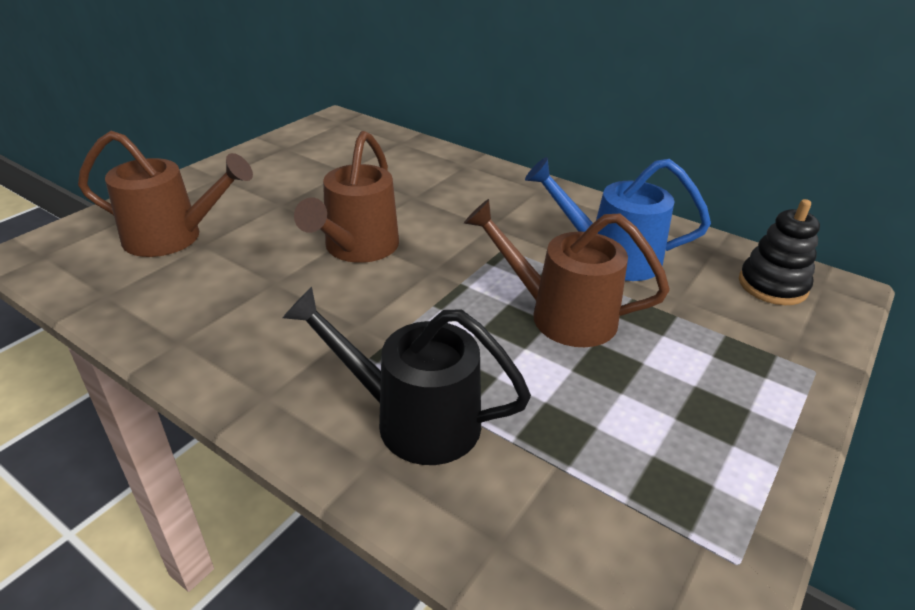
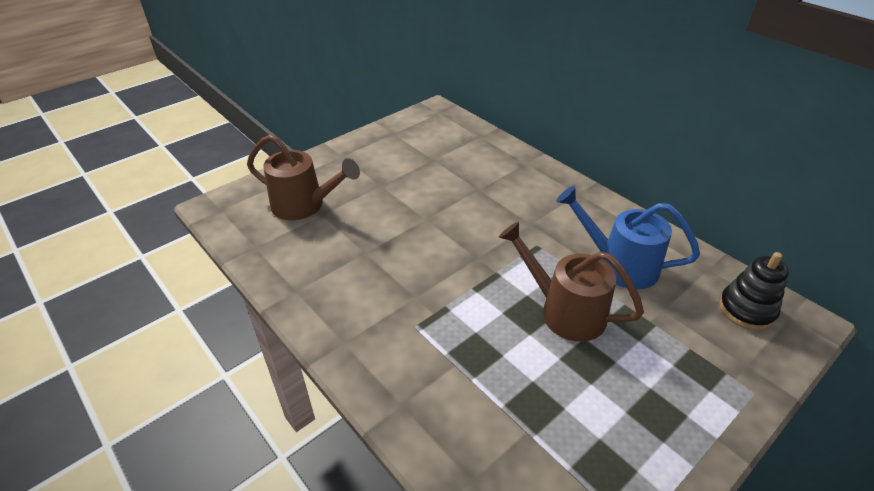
camera: 15 degrees right, 5 degrees up
black watering can [283,287,531,465] -> none
brown watering can [294,131,399,263] -> none

